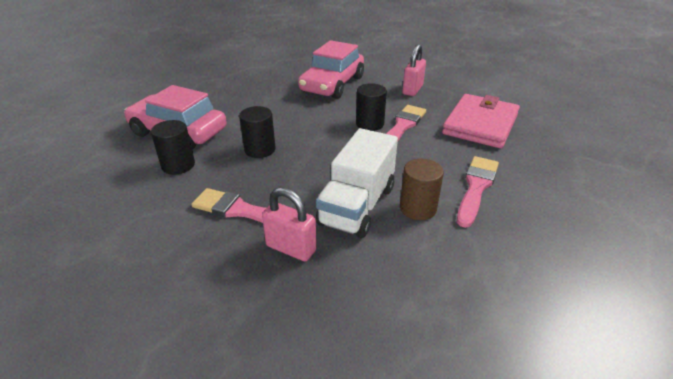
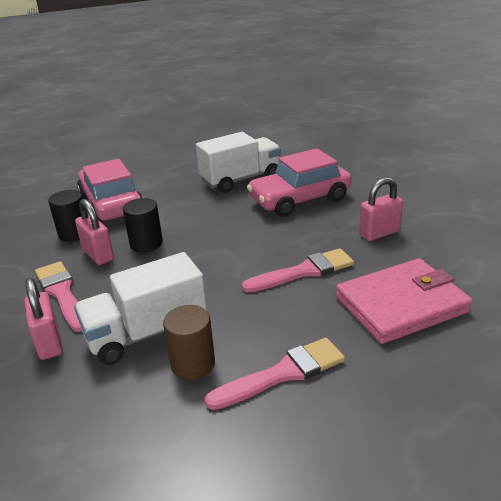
camera: 40 degrees right, 5 degrees down
black cylinder [356,83,387,131] -> none
none -> pink padlock [75,199,114,265]
none -> white truck [196,132,281,193]

